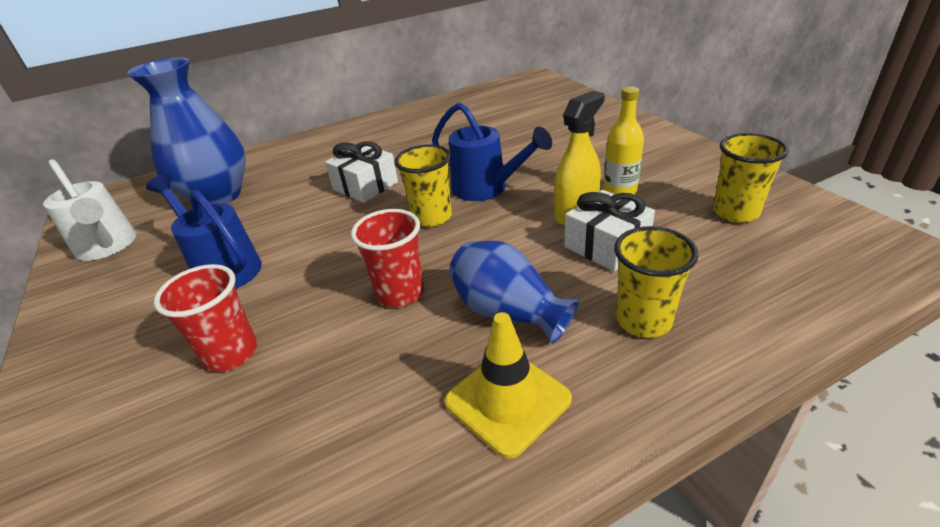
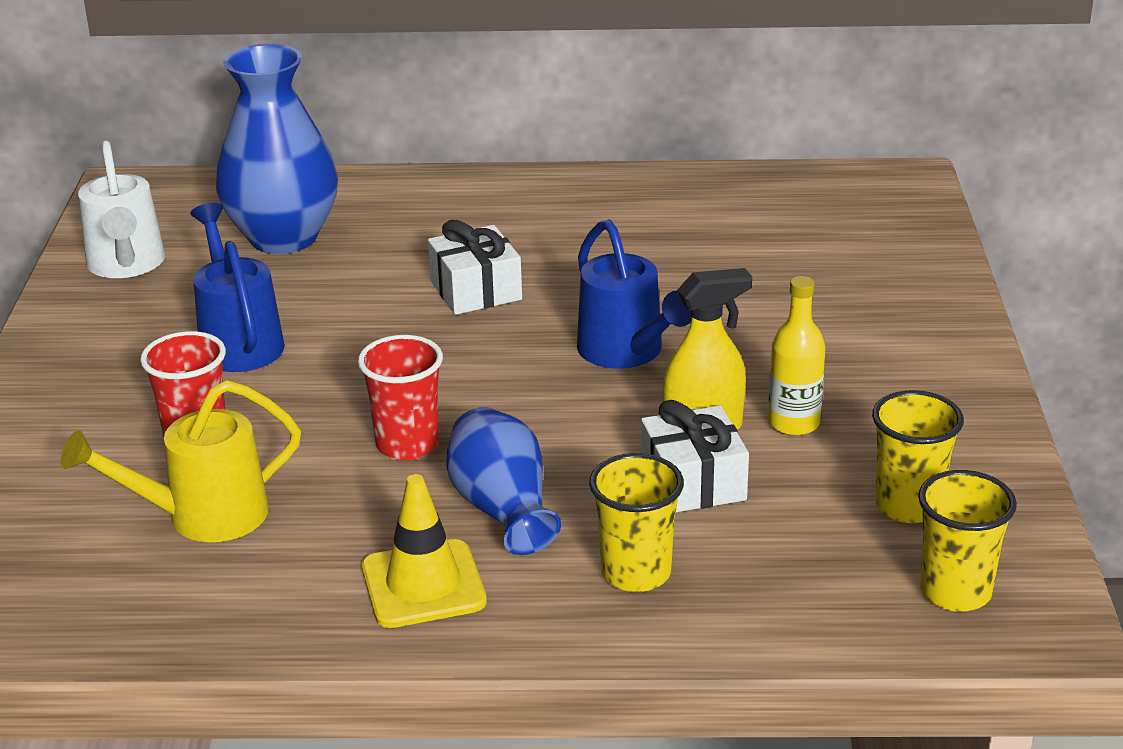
camera: 25 degrees right, 5 degrees down
yellow cup [394,144,452,227] -> yellow cup moved to [918,470,1017,612]
none -> yellow watering can [61,380,301,542]

